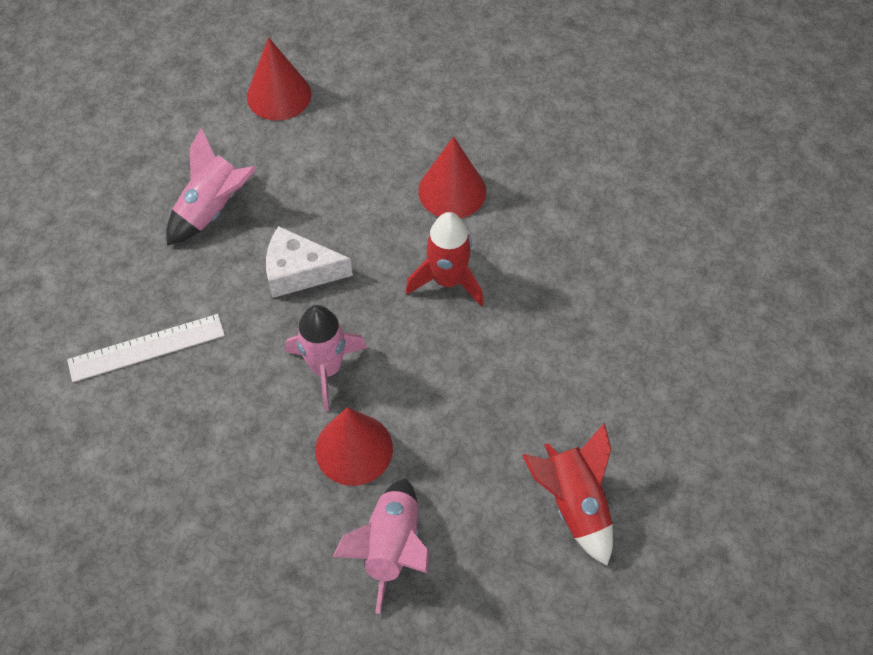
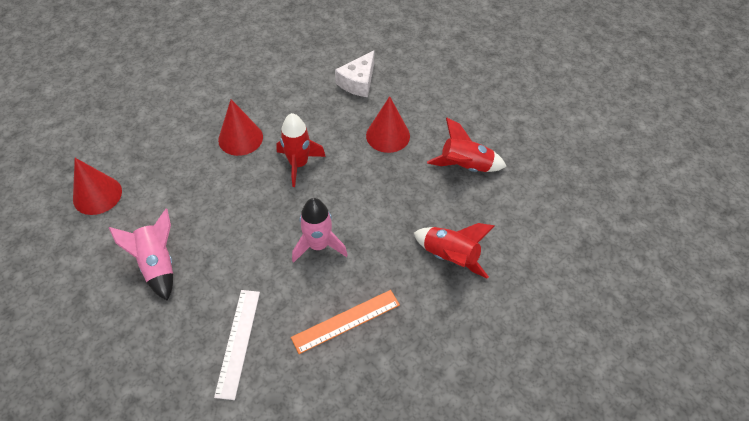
camera: 65 degrees left, 5 degrees down
white cheese [266,226,353,298] -> white cheese moved to [335,51,374,97]
red cone [315,407,393,486] -> red cone moved to [366,96,410,153]
pink rocket [333,479,429,614] -> red rocket [414,223,495,279]
none -> orange ruler [291,290,400,354]

